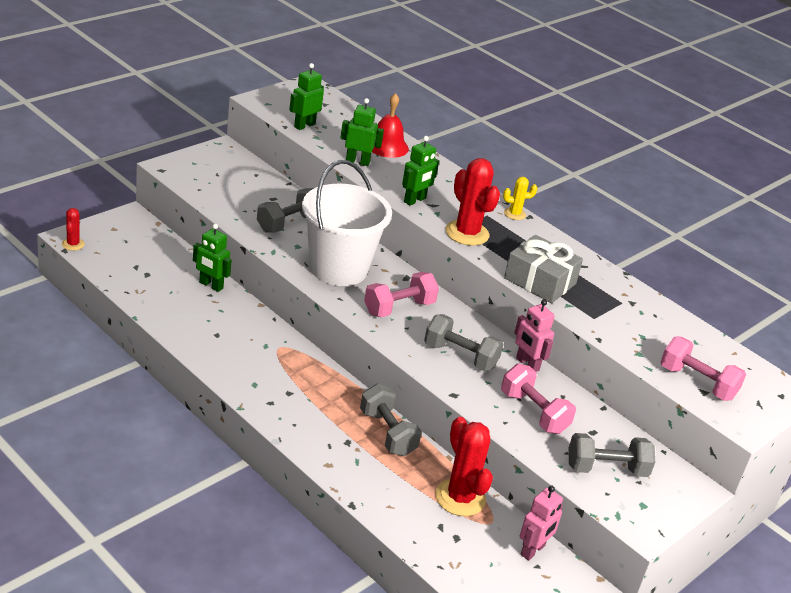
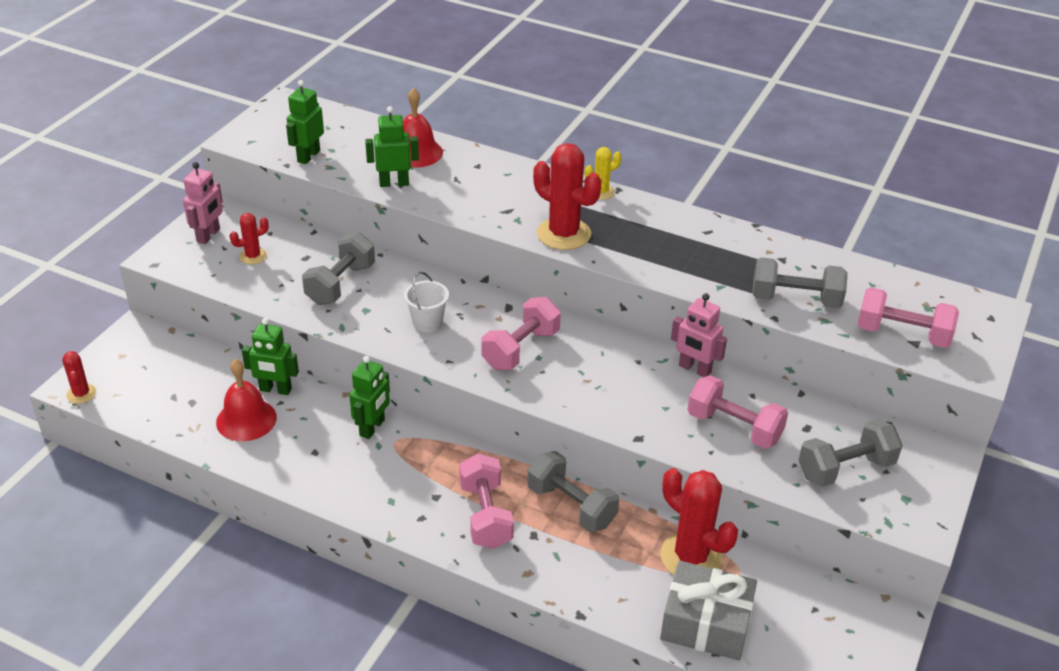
camera: 15 degrees left, 5 degrees up
white bucket [302,160,392,286] -> white bucket [404,272,449,332], size x0.41
green robot [402,136,439,206] -> green robot moved to [349,356,390,439]
grey dumbbell [424,314,503,371] -> grey dumbbell moved to [752,258,848,308]
grey gift [504,235,583,303] -> grey gift moved to [660,560,757,660]
pink robot [520,486,563,560] -> pink robot moved to [183,162,223,244]
none -> red bell [216,359,277,441]
none -> red cactus [230,213,269,264]
none -> pink dumbbell [459,453,514,549]

